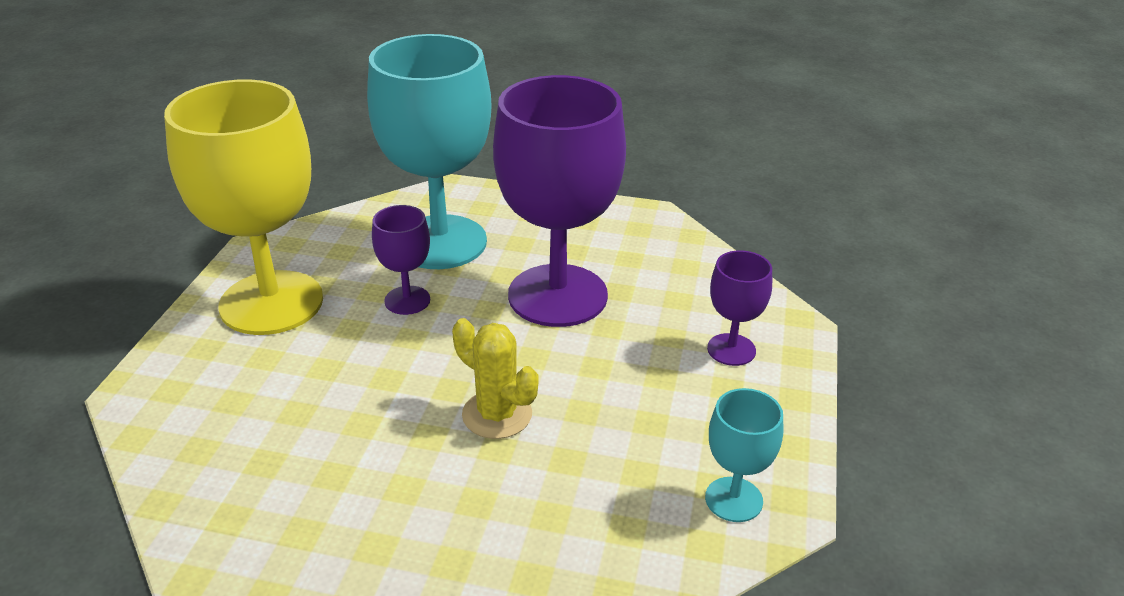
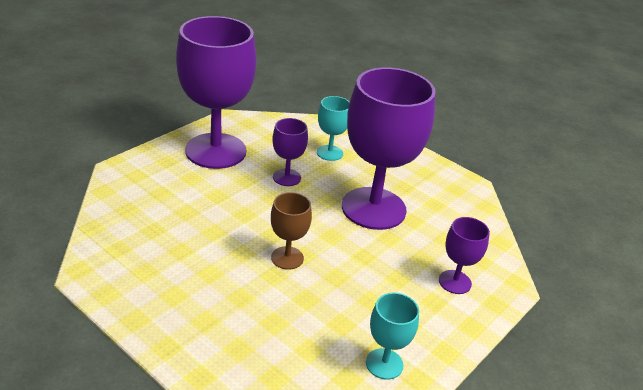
camera: 25 degrees right, 0 degrees up
yellow goblet [164,80,323,335] -> purple goblet [176,16,257,169]
turquoise goblet [367,34,492,269] -> turquoise goblet [317,96,350,161], size x0.45
yellow cactus [452,318,539,439] -> brown goblet [271,192,312,270]

